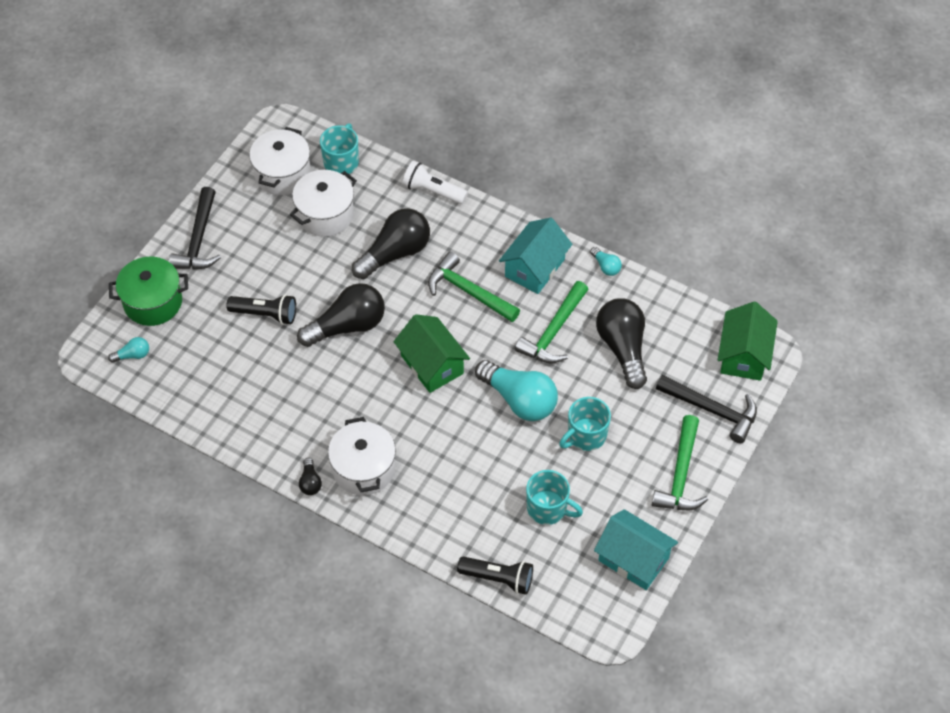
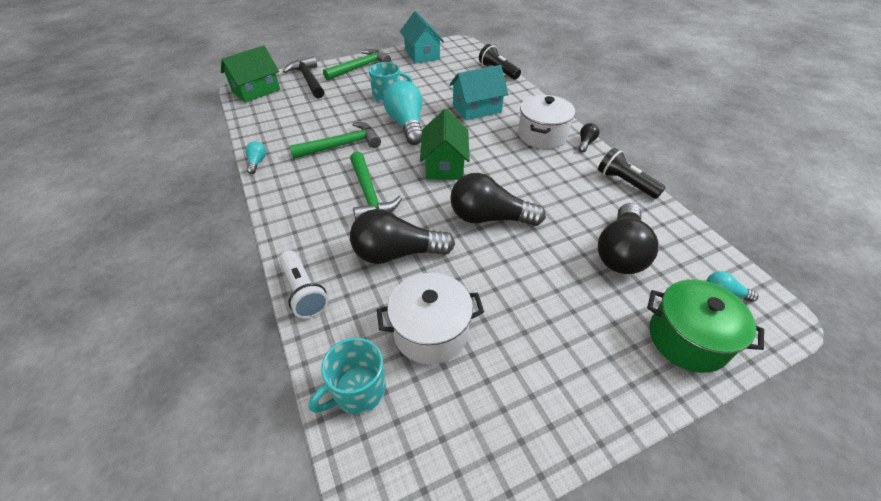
camera: 145 degrees left, 10 degrees down
black hammer [169,187,221,269] -> none
black flashlight [226,294,296,325] -> black flashlight moved to [598,148,666,199]
white pot [249,127,311,195] -> none
turquoise house [499,218,572,294] -> turquoise house moved to [449,65,508,120]
turquoise mug [526,470,583,525] -> none
black light bulb [596,298,647,389] -> black light bulb moved to [598,203,658,274]

